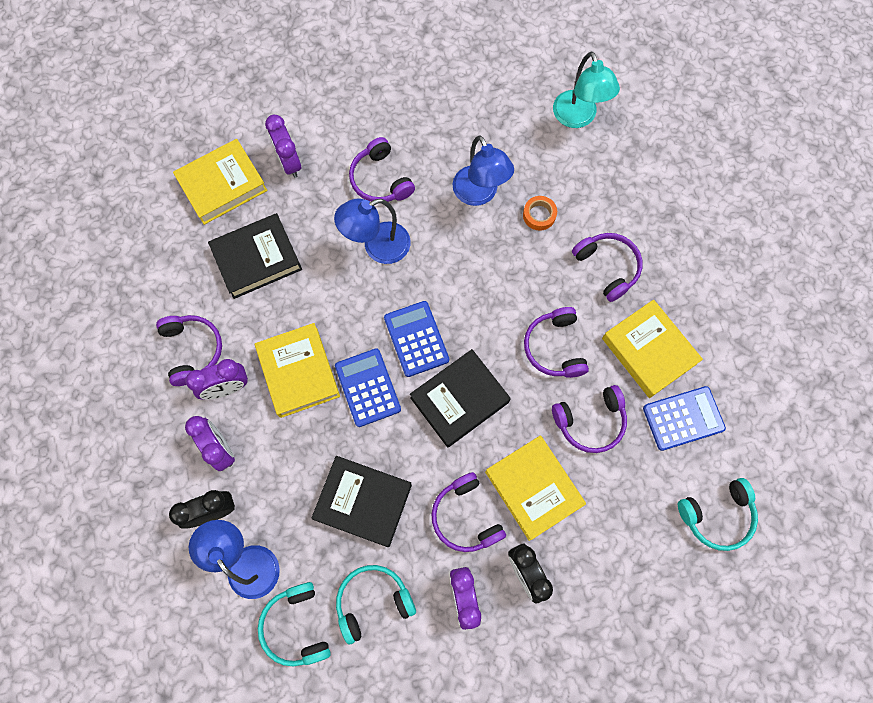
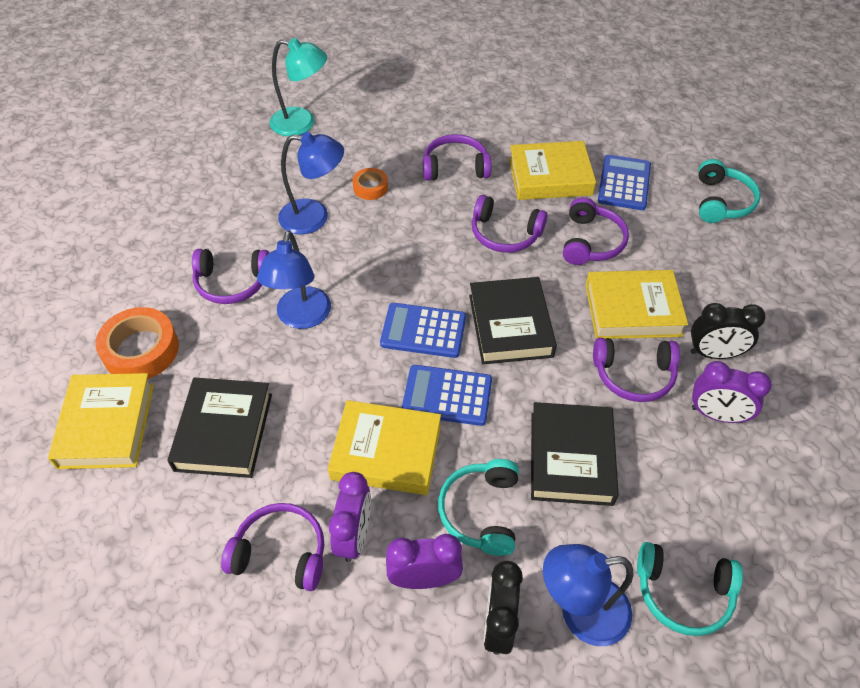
camera: 60 degrees left, 20 degrees down
purple clock [265,115,301,178] -> orange tape [95,307,179,379]
black book [312,456,412,547] -> black book turned 45 degrees counterclockwise [531,402,619,506]
turquoise headphones [336,565,416,644] -> turquoise headphones moved to [438,459,519,556]

